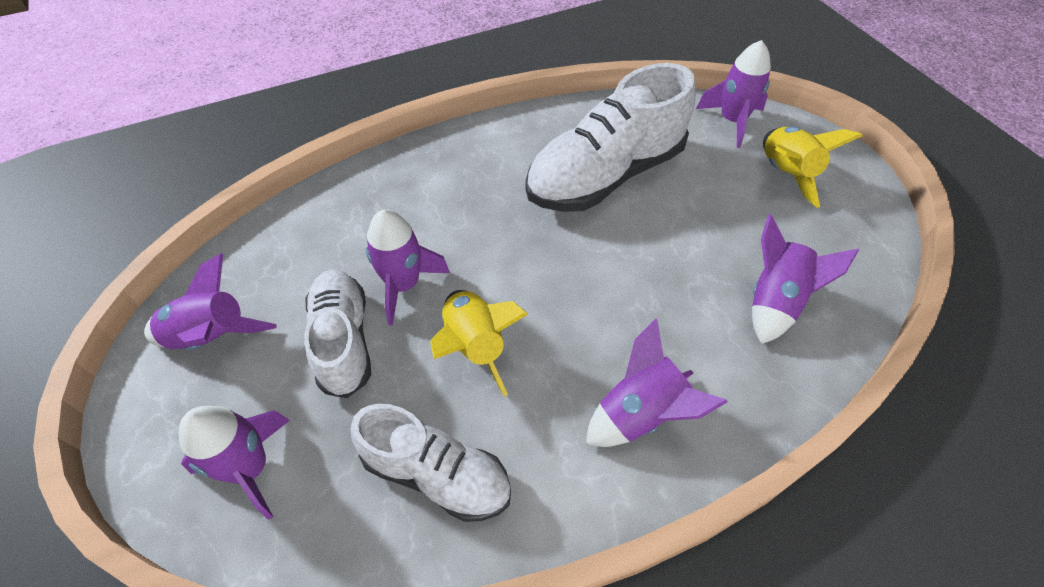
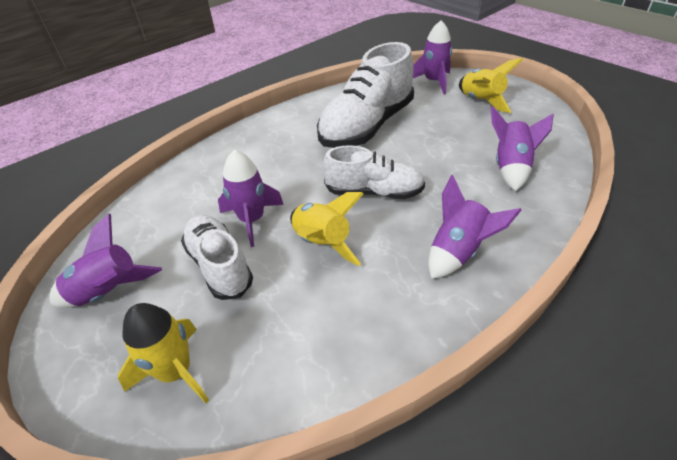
camera: 15 degrees left, 10 degrees down
purple rocket [179,406,290,520] -> yellow rocket [118,303,209,403]
white shoe [351,404,511,522] -> white shoe moved to [322,145,425,199]

